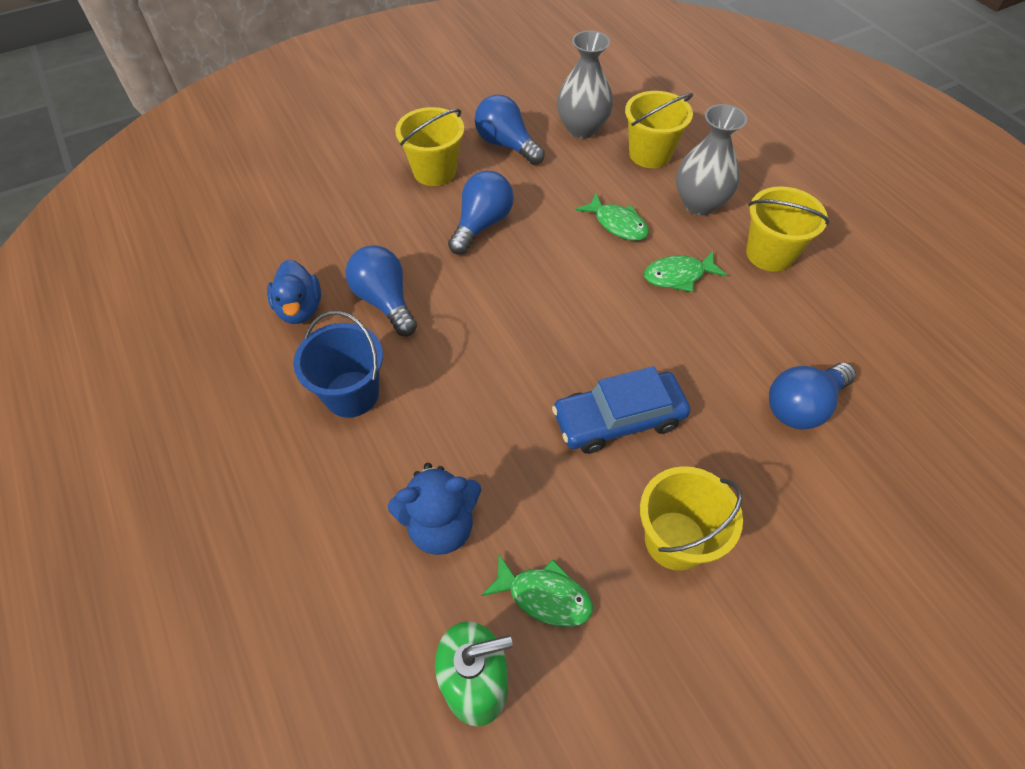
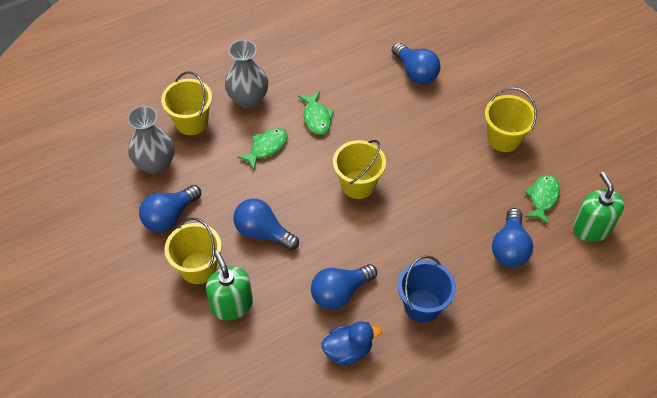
camera: 90 degrees left, 0 degrees up
blue teddy bear [388,463,481,555] -> blue light bulb [492,208,533,267]
blue car [552,366,690,454] -> none
yellow bucket [746,186,830,272] -> yellow bucket moved to [333,140,386,199]
none -> green soap dispenser [206,251,253,320]

